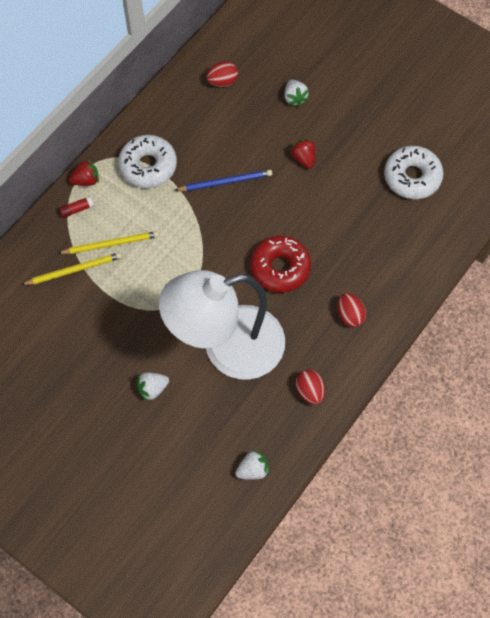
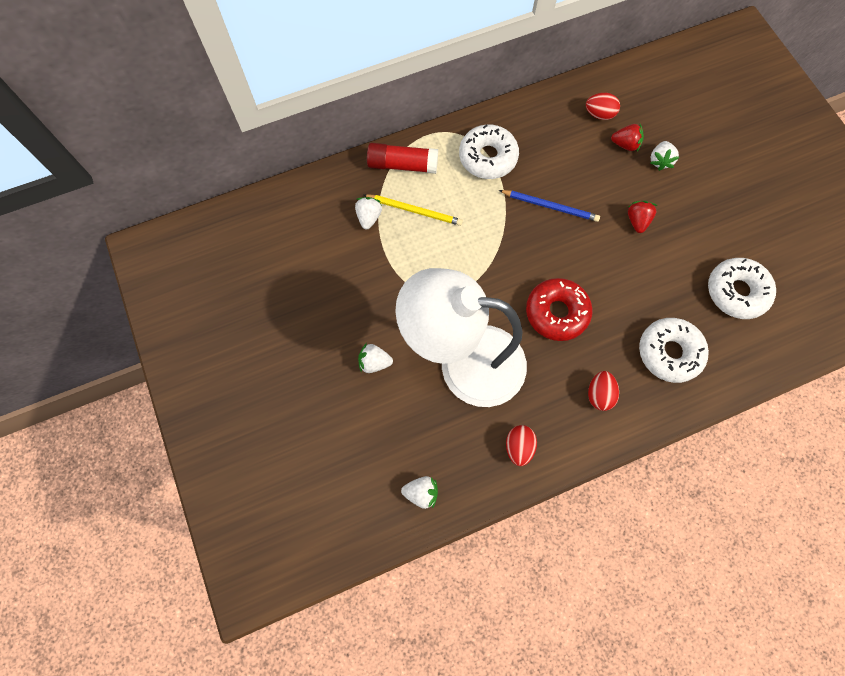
camera: 30 degrees right, 5 degrees up
yellow pencil [21,252,122,285] -> white strawberry [355,197,382,229]
red glue stick [59,196,94,218] -> red glue stick [367,143,438,174], size x2.05
red strawberry [69,159,99,186] -> red strawberry moved to [611,124,644,151]
none -> white donut [639,318,709,383]

